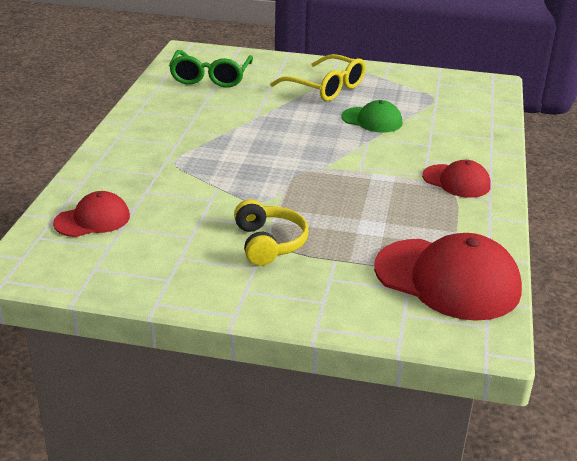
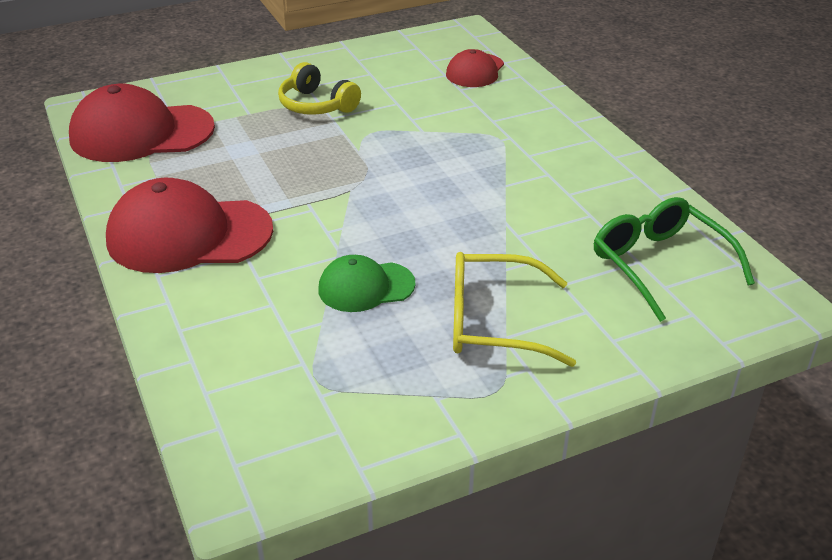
camera: 145 degrees right, 5 degrees up
red cap [422,160,491,198] -> red cap [106,178,273,273], size x1.81

